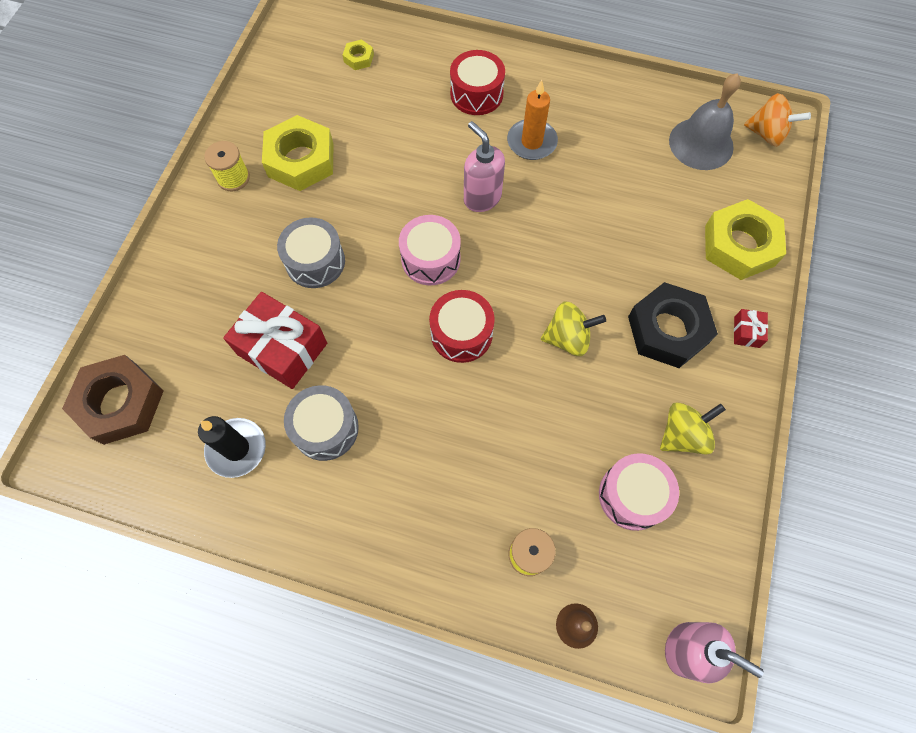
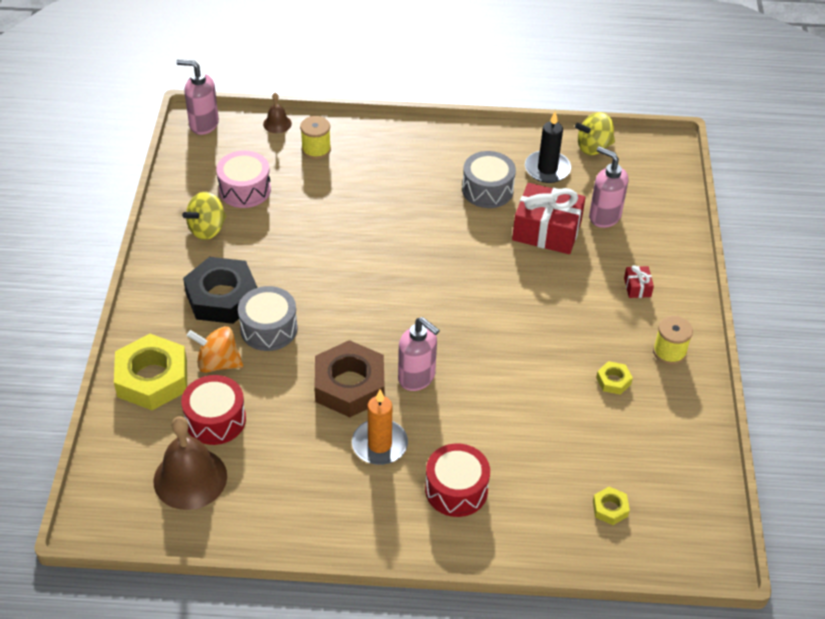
camera: 165 degrees right, 20 degrees down
brown nut [62,355,164,445] -> brown nut moved to [314,340,385,417]
yellow nut [262,115,333,191] -> yellow nut [596,361,633,395], size x0.45
grey drum [277,217,345,288] -> grey drum moved to [238,286,298,351]
pink drum [399,215,461,285] -> none
red drum [429,290,495,363] -> red drum moved to [181,375,246,445]
yellow spinning top [541,302,606,356] -> yellow spinning top moved to [575,112,615,155]
grey bell [669,73,741,170] -> brown bell [153,416,227,510]
red gift [734,309,768,348] -> red gift moved to [624,265,654,298]
orange spinning top [744,93,811,146] -> orange spinning top moved to [187,326,243,373]
none -> pink soap dispenser [589,146,628,228]

